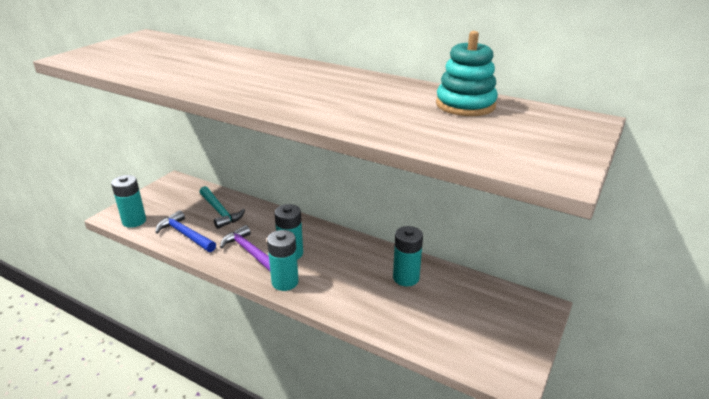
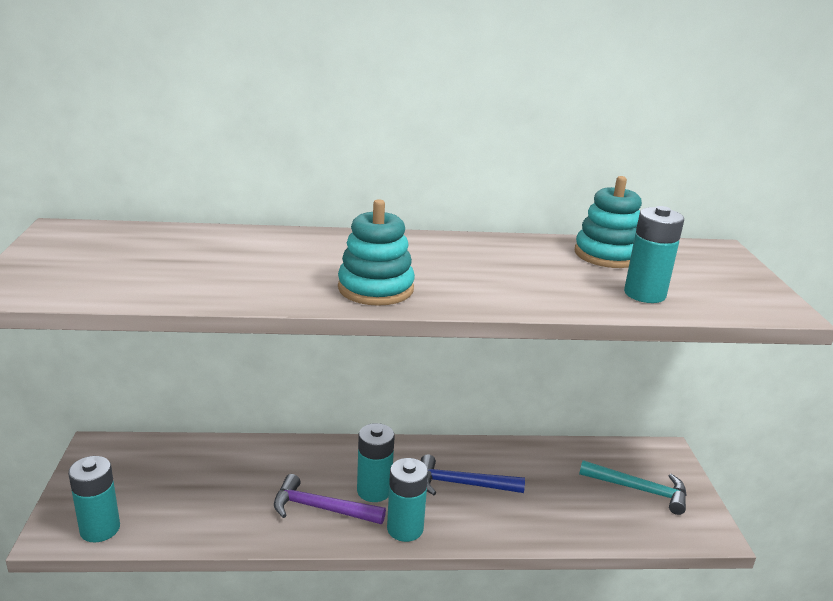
camera: 35 degrees left, 5 degrees down
blue hammer [156,210,216,252] -> blue hammer moved to [421,454,525,495]
turquoise hammer [200,186,245,229] -> turquoise hammer moved to [579,460,687,515]
turquoise battery [393,226,423,286] -> turquoise battery moved to [624,206,684,303]
none -> turquoise stacking toy [338,199,415,306]

